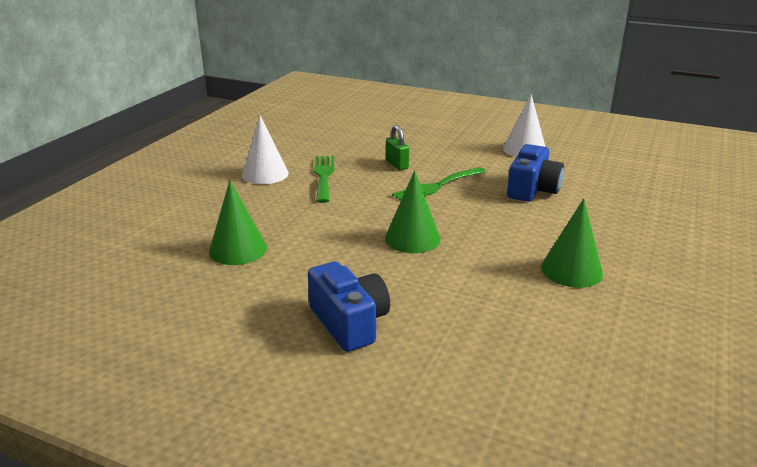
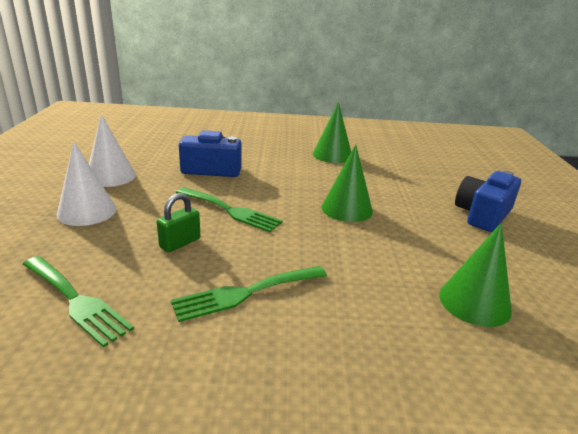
camera: 115 degrees left, 0 degrees up
white cone [242,115,289,184] -> white cone moved to [57,141,116,226]
none -> green fork [23,256,134,348]

